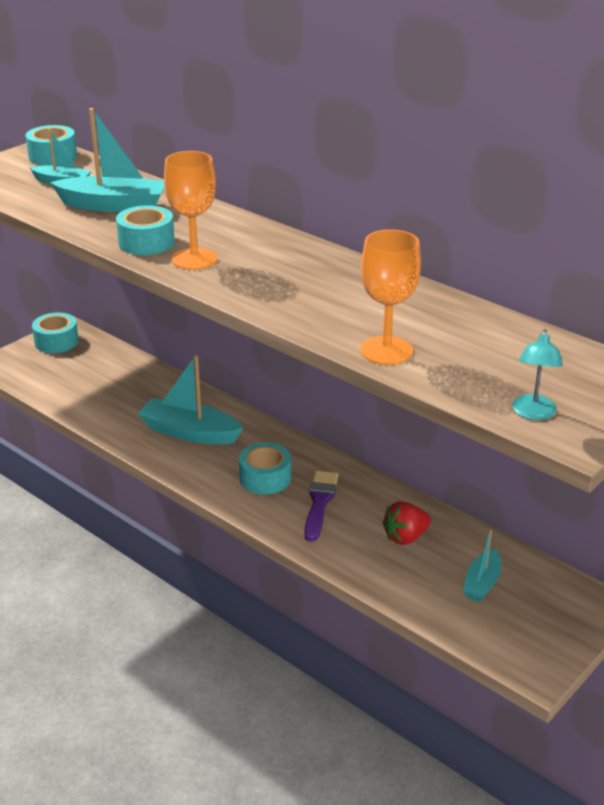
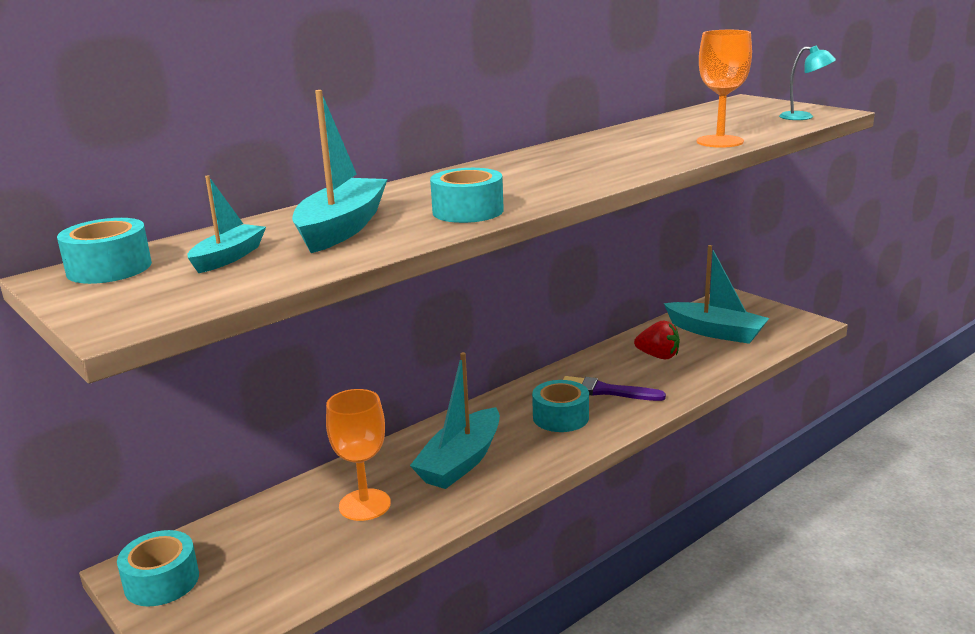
camera: 80 degrees left, 10 degrees down
orange goblet [164,151,217,270] -> orange goblet moved to [326,389,391,521]
red strawberry [382,501,431,545] -> red strawberry turned 45 degrees counterclockwise [634,320,680,359]
turquoise boat [463,529,501,602] -> turquoise boat [664,245,769,344], size x1.73

